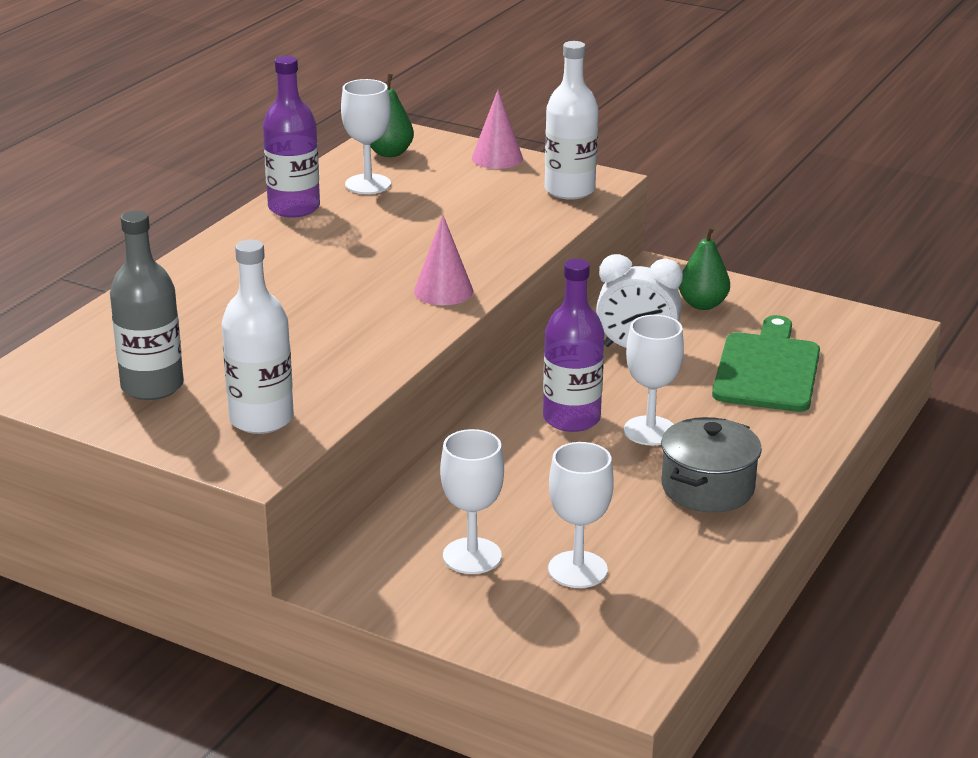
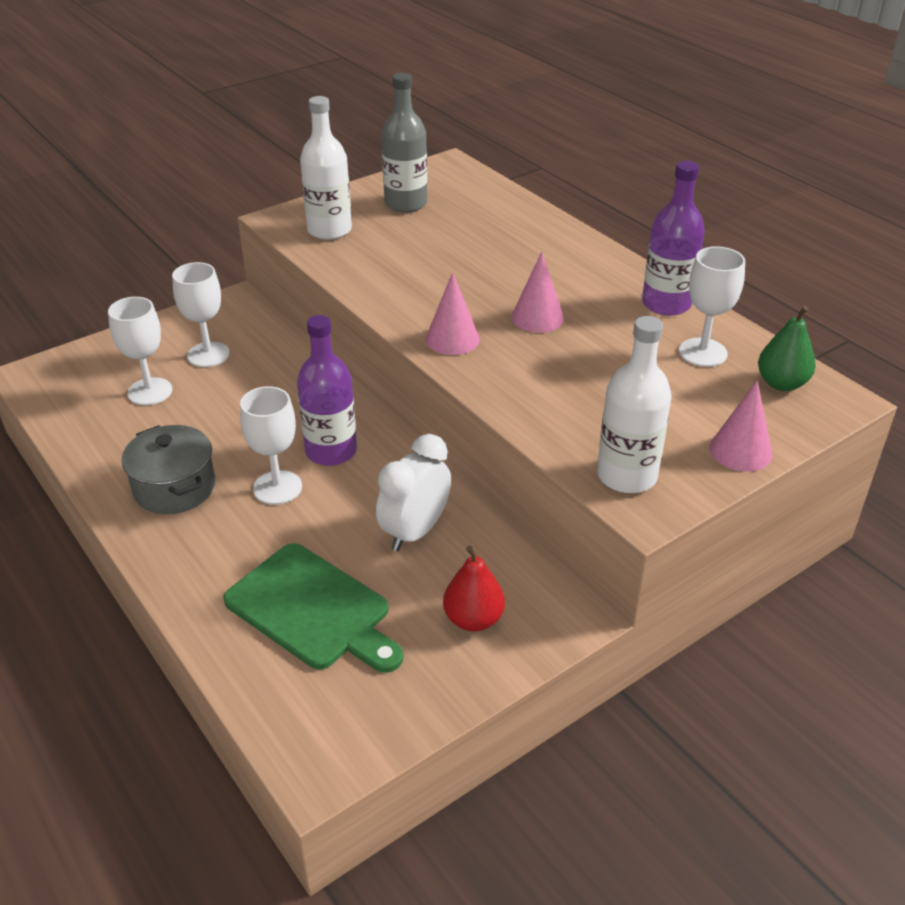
camera: 115 degrees right, 10 degrees up
green pear [679,226,730,310] -> red pear [443,546,505,632]
none -> pink cone [511,252,564,333]

